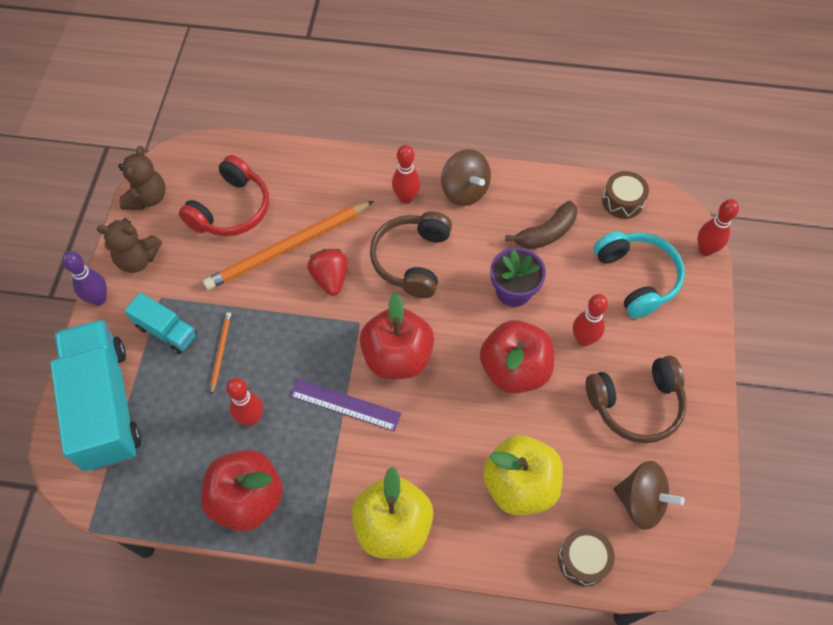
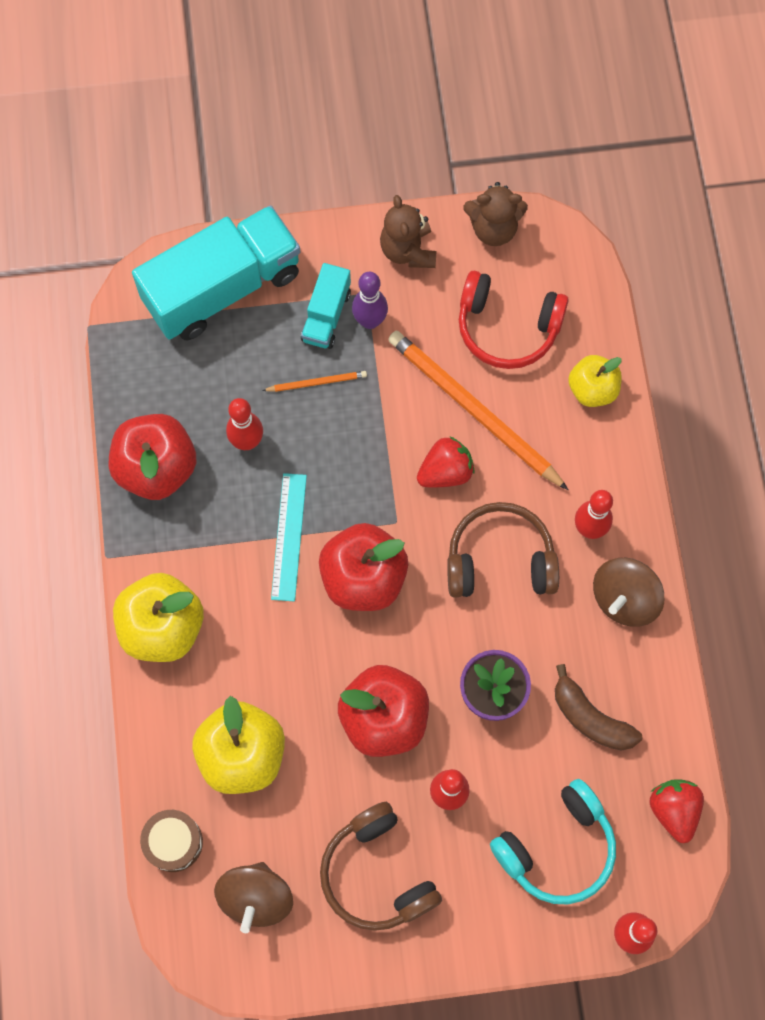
camera: 75 degrees right, 10 degrees up
purple bowling pin [62,251,107,305] -> purple bowling pin moved to [352,272,388,329]
purple ruler [290,379,402,431] -> turquoise ruler [271,473,307,602]
brown drum [602,171,649,219] -> red strawberry [649,779,704,843]
none -> yellow apple [568,355,622,407]

